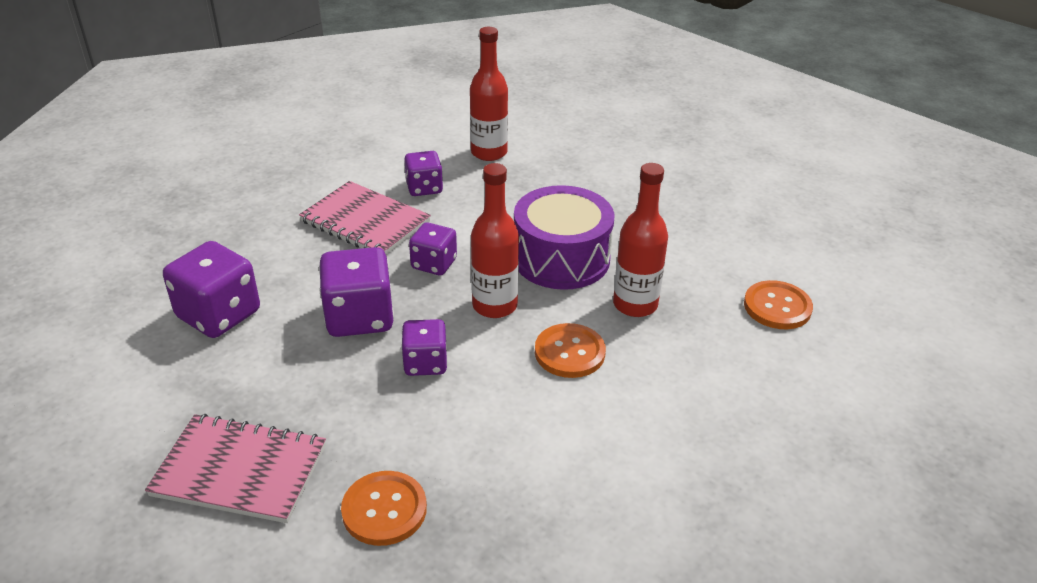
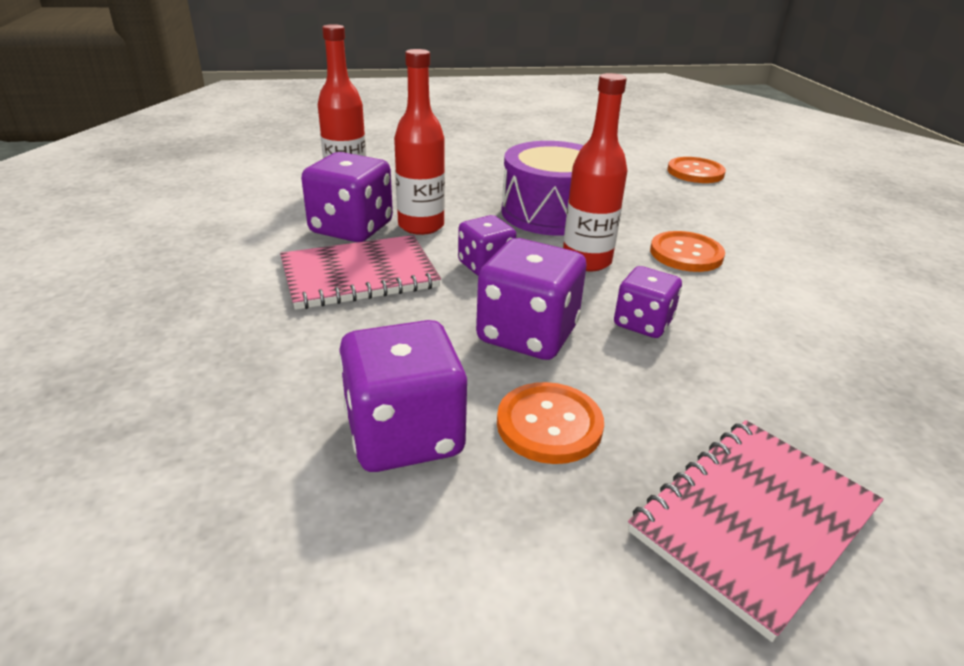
camera: 55 degrees left, 5 degrees down
orange button [341,471,427,546] -> orange button moved to [497,382,604,464]
purple dice [404,151,443,196] -> purple dice [301,152,393,242], size x1.62
red bottle [613,163,668,317] -> red bottle moved to [394,49,445,235]

